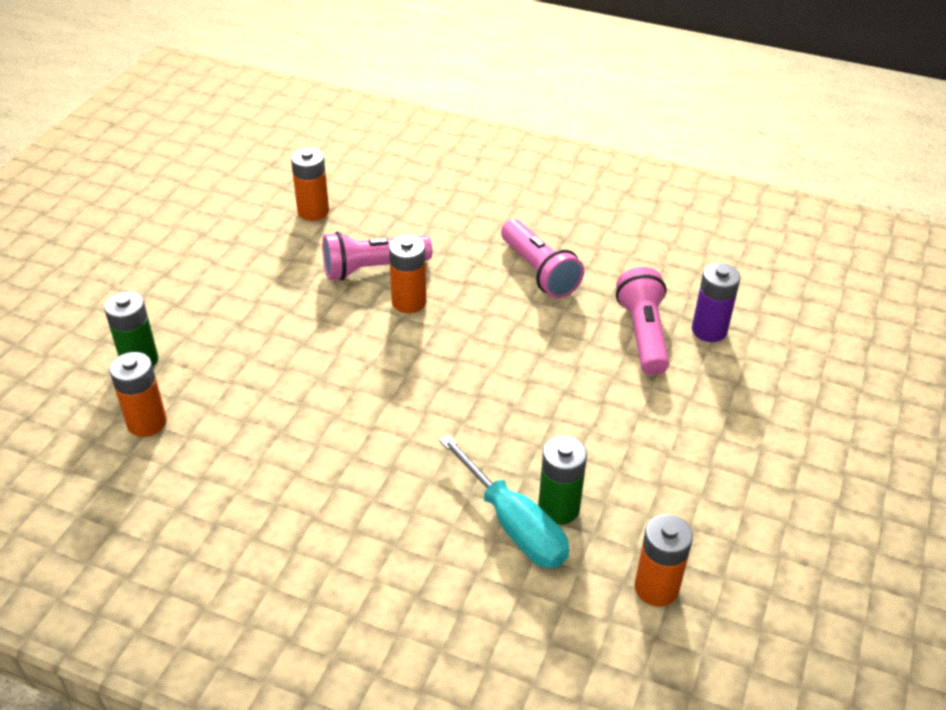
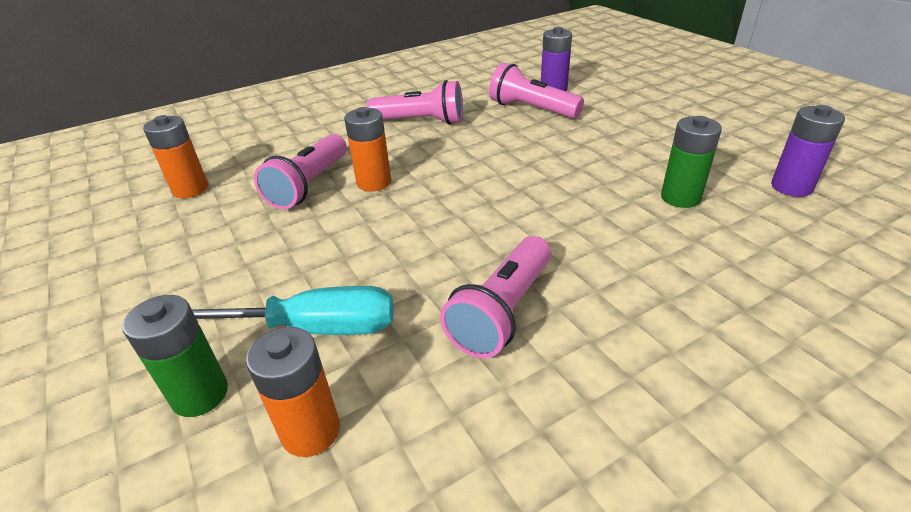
camera: 50 degrees left, 5 degrees down
turquoise screwdriver [439,435,569,568] -> turquoise screwdriver moved to [192,286,394,335]
orange battery [635,514,693,607] -> purple battery [771,105,845,197]
none -> pink flashlight [440,236,551,358]

